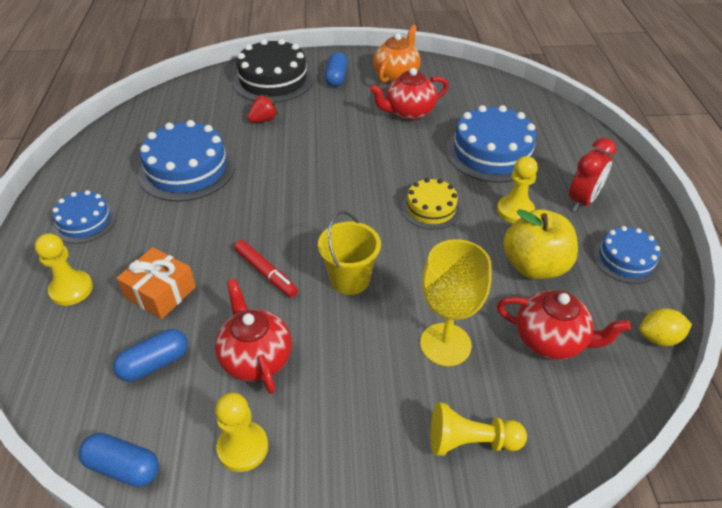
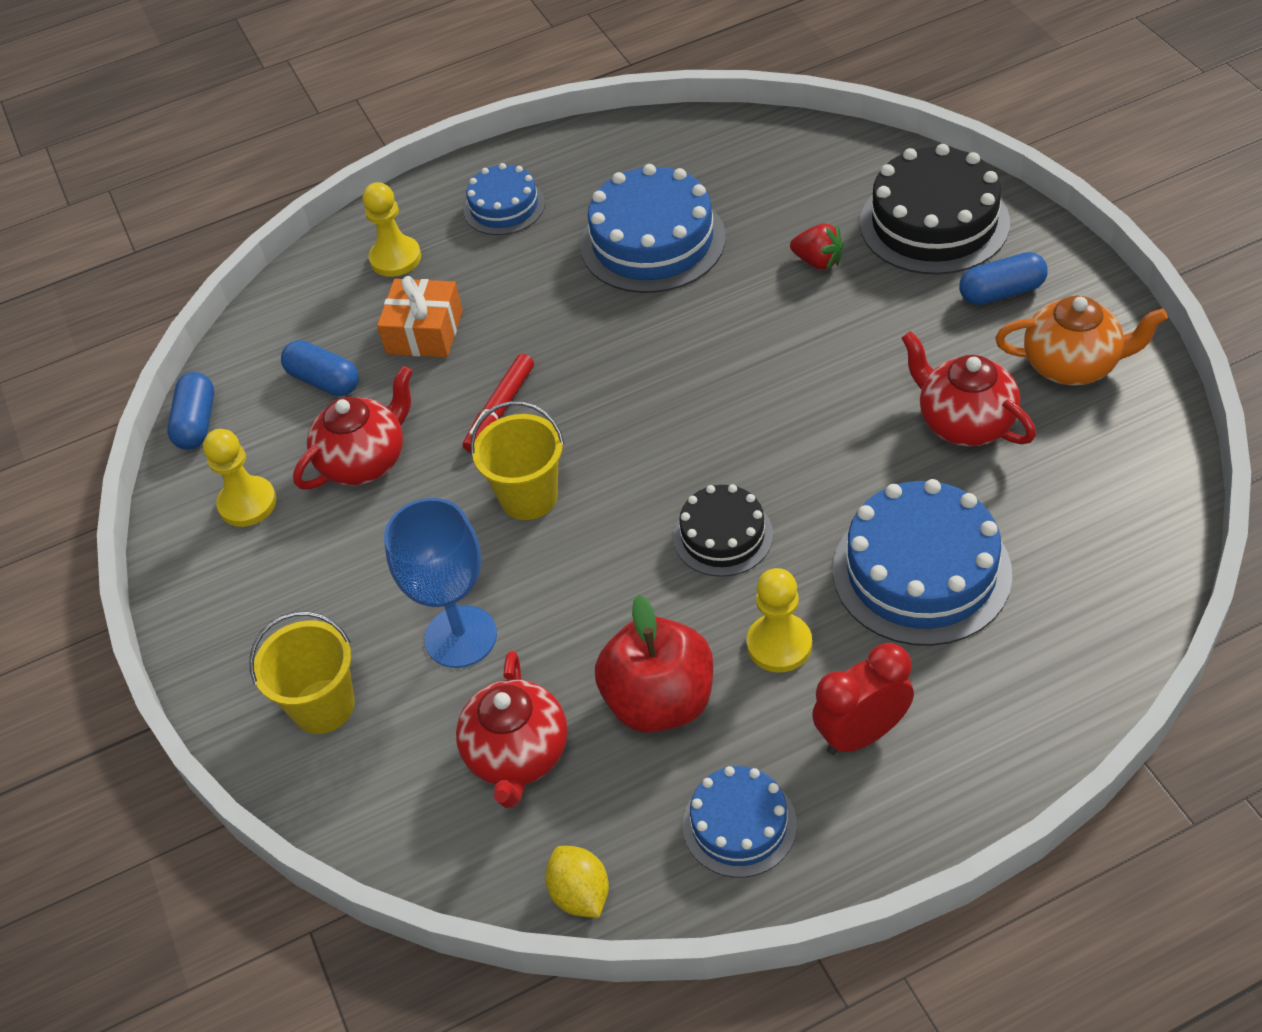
camera: 75 degrees right, 5 degrees up
yellow cake [402,178,461,230] -> black cake [673,484,773,577]
yellow goblet [420,239,492,366] -> blue goblet [384,498,497,668]
yellow pawn [431,402,527,456] -> yellow bucket [249,611,354,734]
yellow apple [503,209,578,279] -> red apple [595,595,713,733]
red clock [569,138,616,212] -> red clock turned 135 degrees clockwise [812,643,914,755]

